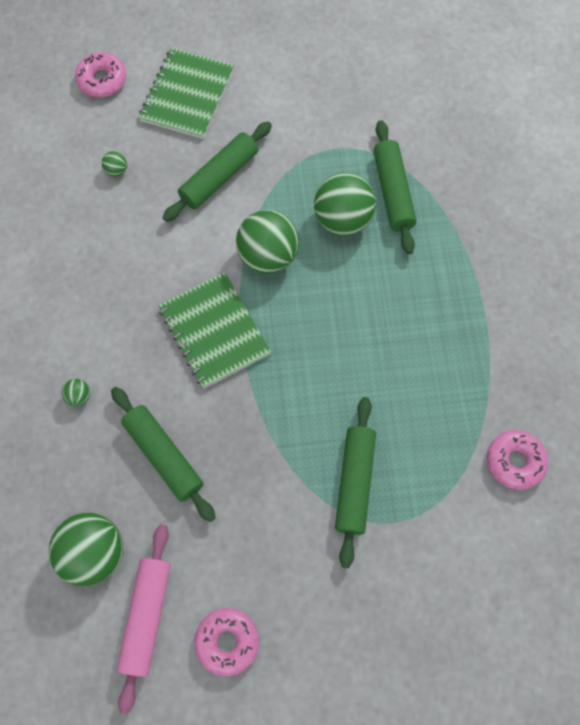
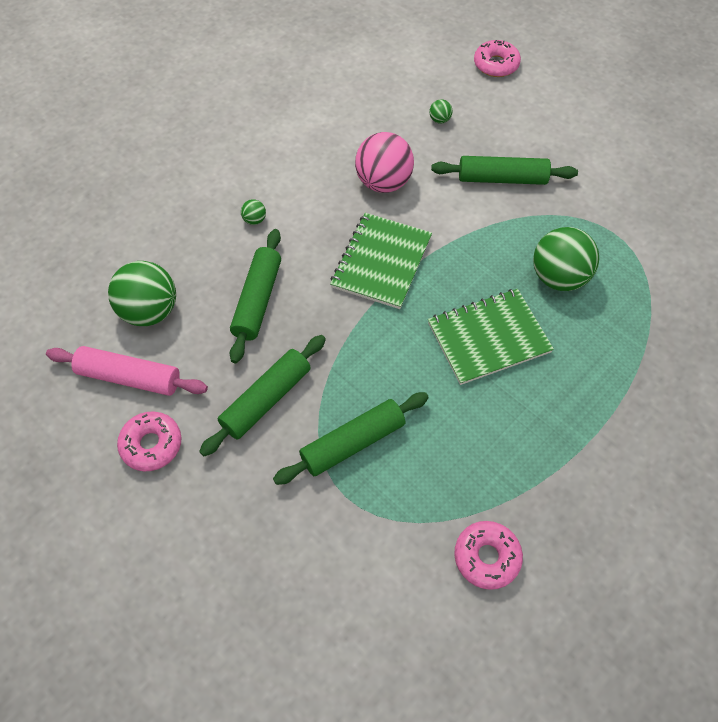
camera: 50 degrees right, 10 degrees down
pink rolling pin [117,524,171,715] -> pink rolling pin turned 45 degrees clockwise [46,346,208,396]
green notebook [139,48,234,139] -> green notebook moved to [428,289,554,385]
green ball [236,210,299,274] -> none
green rolling pin [374,120,417,254] -> green rolling pin moved to [199,335,326,456]
none -> pink ball [355,132,414,193]

